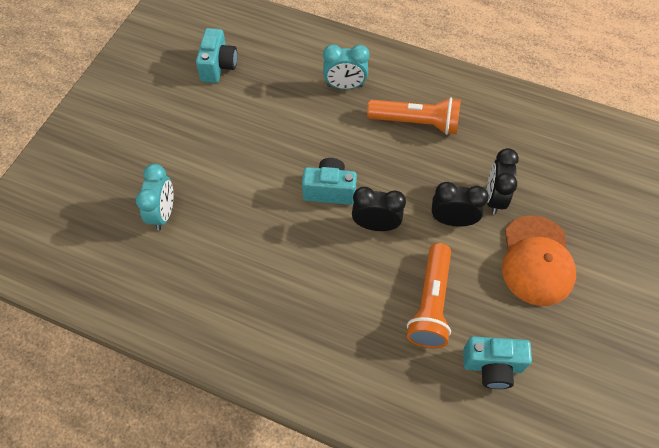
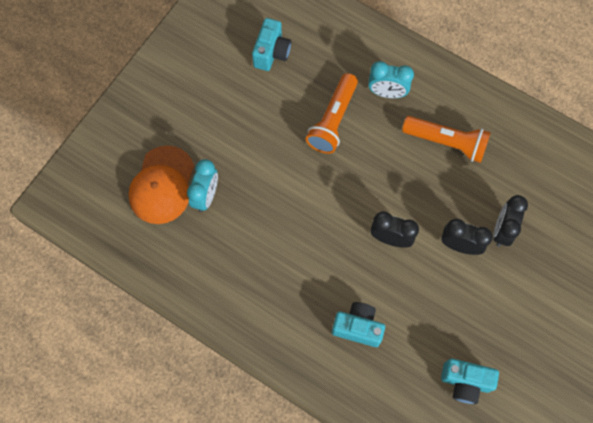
camera: 10 degrees right, 10 degrees up
turquoise camera [302,158,357,205] -> turquoise camera moved to [332,302,385,347]
orange flashlight [407,243,451,349] -> orange flashlight moved to [306,73,358,154]
orange cap [502,215,576,306] -> orange cap moved to [128,145,194,224]

